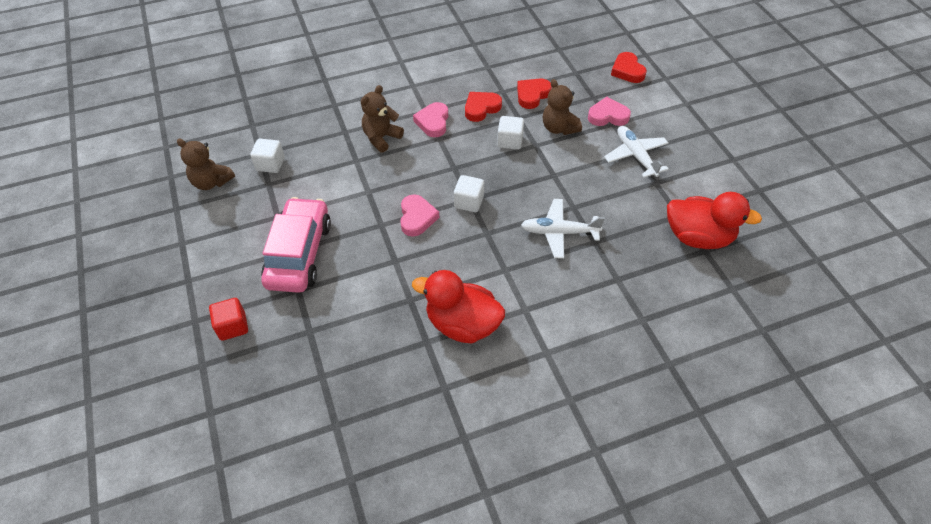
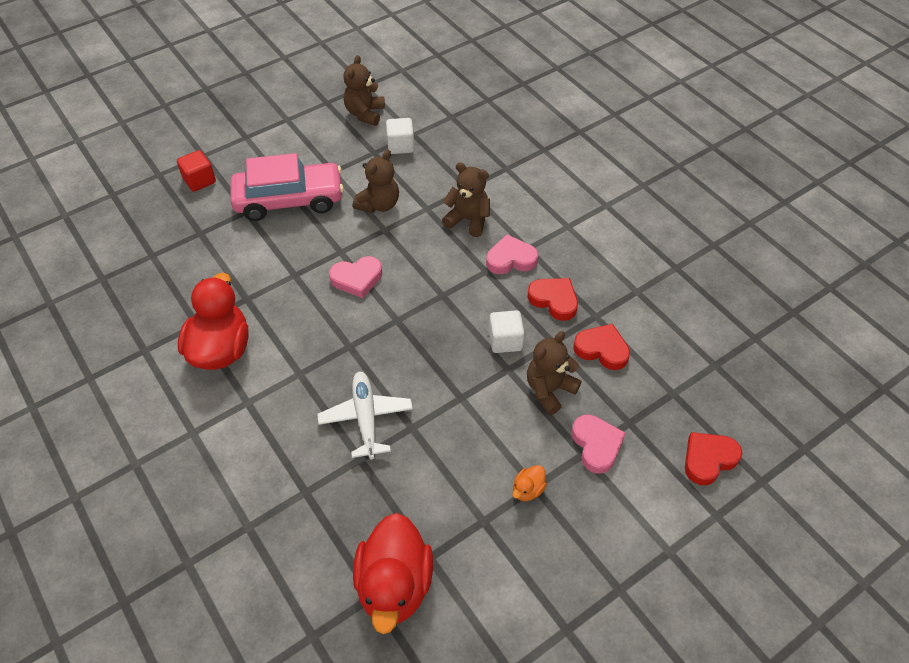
camera: 75 degrees right, 0 degrees up
white cube [454,175,484,212] -> none
white plane [604,126,669,178] -> orange duck [513,465,547,501]
none -> brown teddy bear [353,150,399,213]

